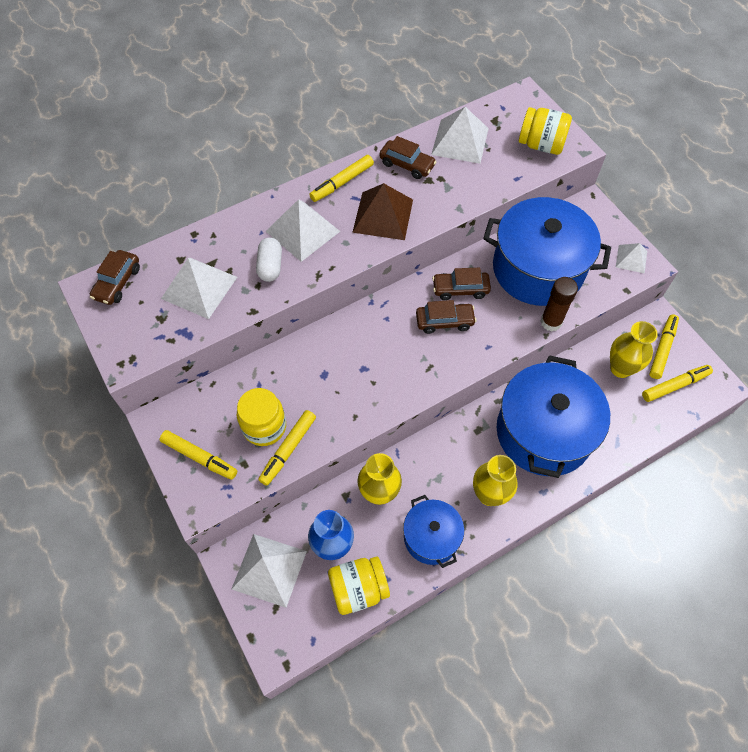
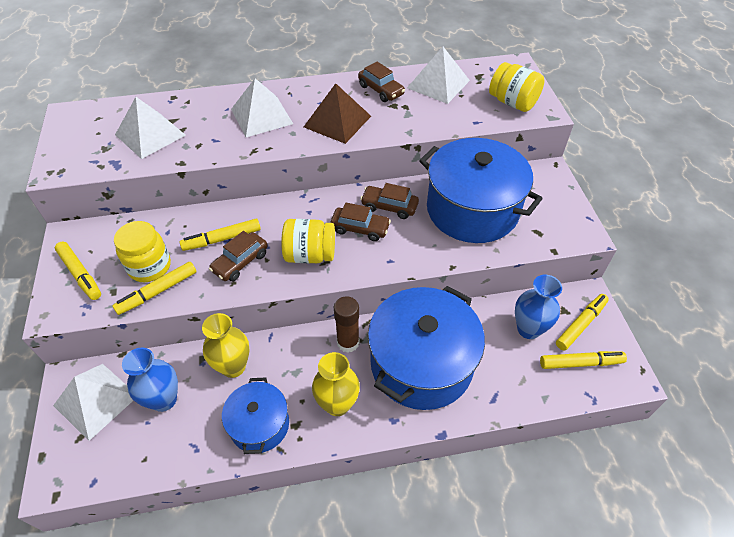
camera: 20 degrees right, 10 degrees down
brown car [90,250,140,305] -> brown car moved to [209,231,268,281]
white capsule [256,237,282,282] -> none
yellow marker [309,155,374,202] -> yellow marker moved to [179,219,261,251]
yellow jar [328,556,390,615] -> yellow jar moved to [281,219,335,263]
brown glue stick [540,277,578,331] -> brown glue stick moved to [334,296,359,353]
yellow vase [610,321,658,378] -> blue vase [515,275,562,339]
white pyramid [616,243,647,274] -> none

